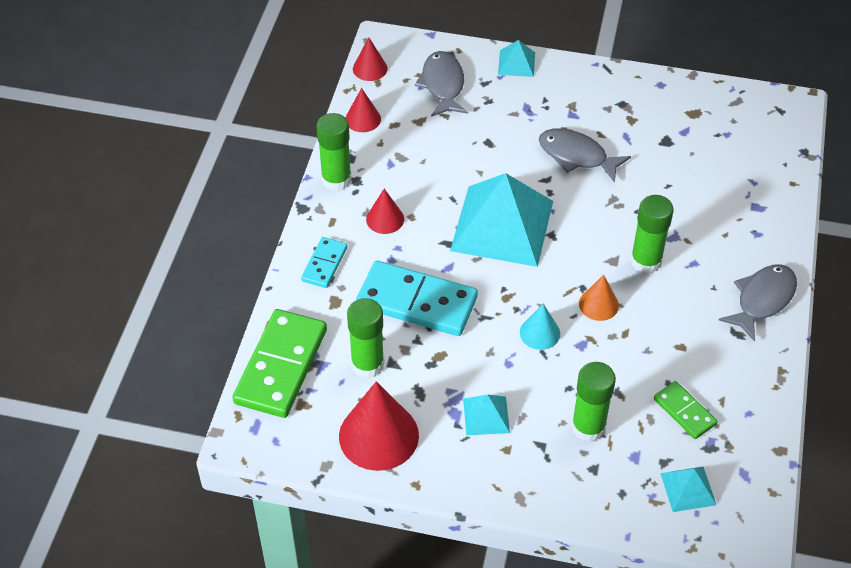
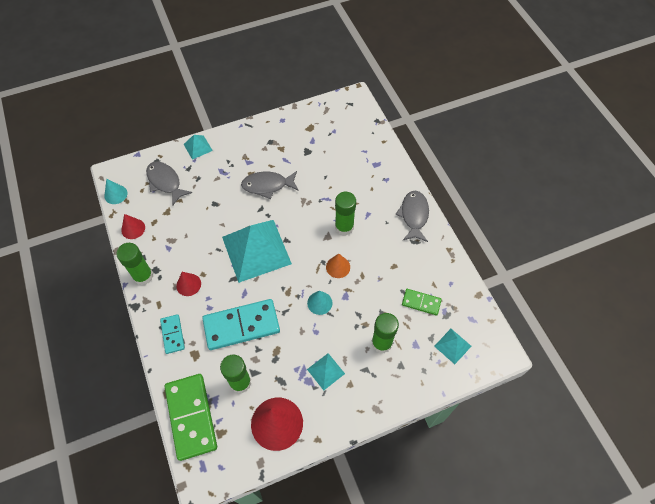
camera: 35 degrees left, 10 degrees up
red cone [353,37,388,81] -> turquoise cone [104,179,127,204]

